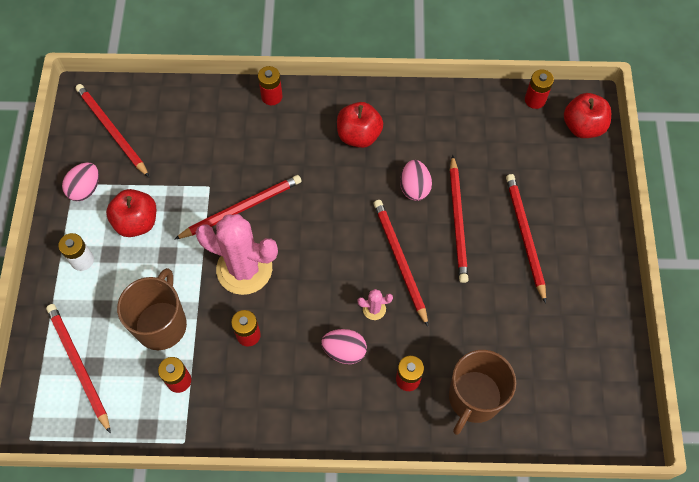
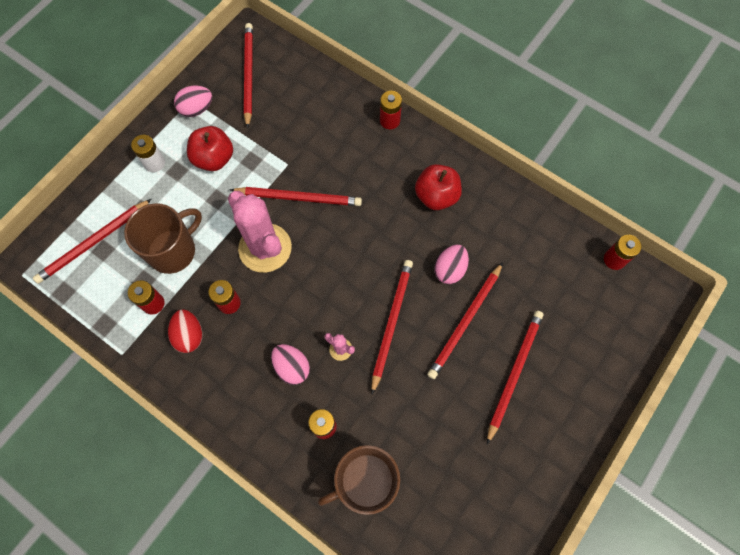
camera: 35 degrees right, 5 degrees up
red pencil [46,304,111,434] -> red pencil turned 135 degrees counterclockwise [33,199,151,284]
red apple [564,93,611,138] -> none
none -> red egg [168,309,203,353]

